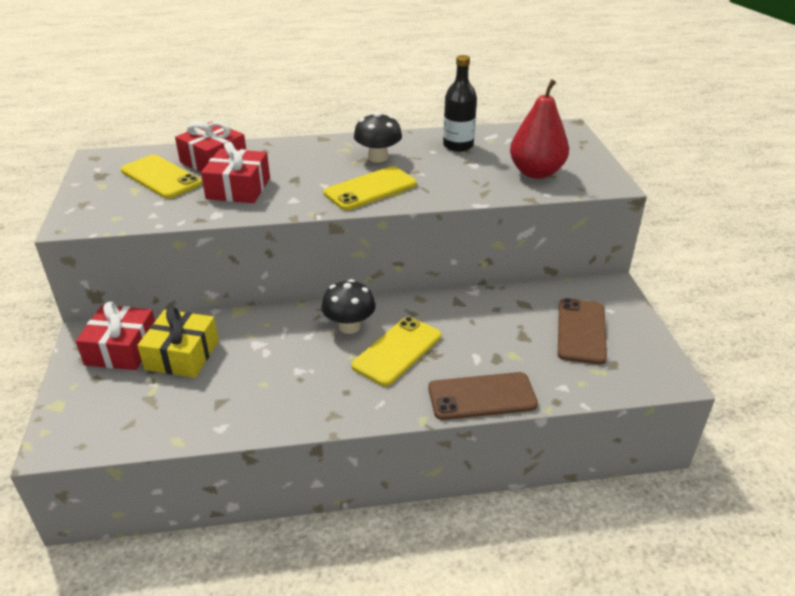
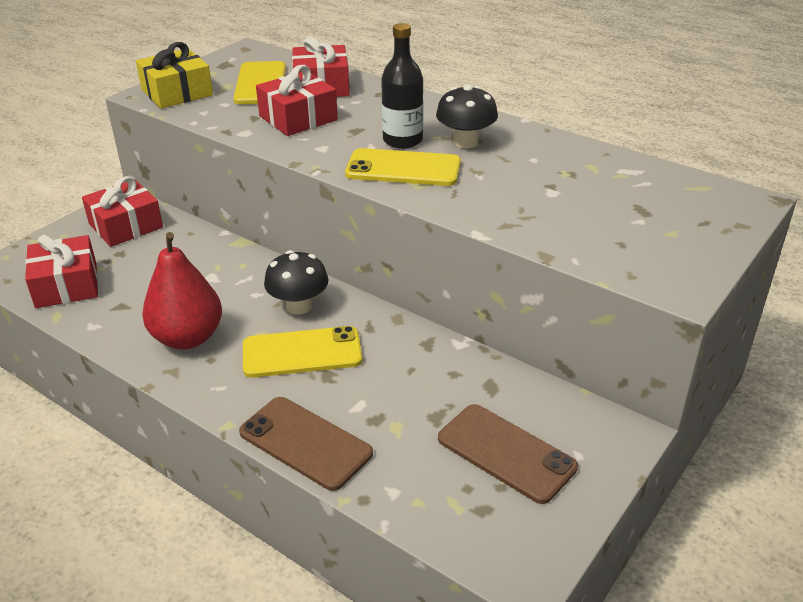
camera: 45 degrees right, 0 degrees up
yellow gift [137,307,219,378] -> yellow gift moved to [136,42,213,109]
black bottle [443,55,477,152] -> black bottle moved to [381,23,423,149]
red pear [510,79,569,179] -> red pear moved to [142,232,222,349]
brown phone [558,298,607,365] -> brown phone turned 75 degrees clockwise [438,404,578,504]
none -> red gift [25,235,98,308]

